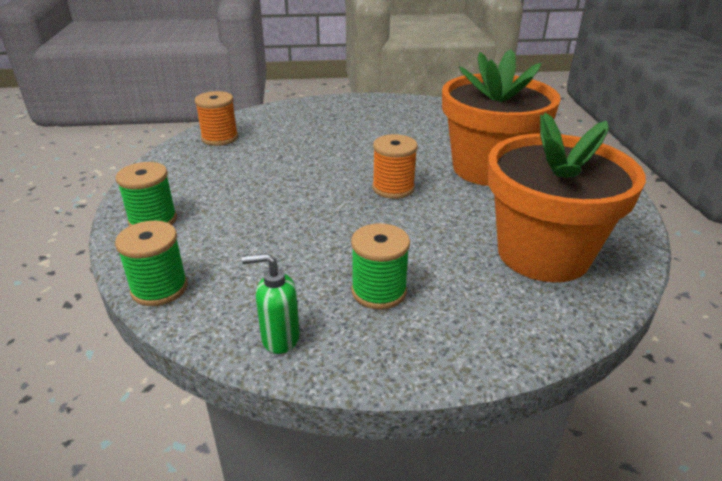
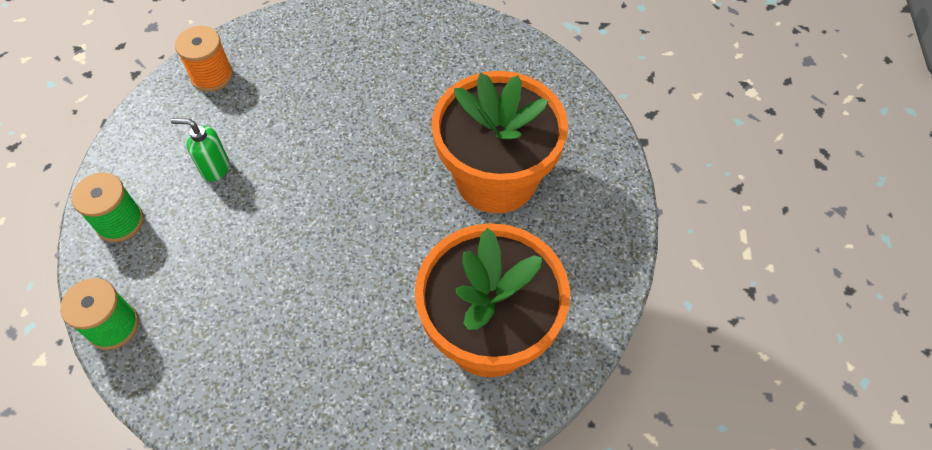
camera: 10 degrees right, 25 degrees up
green soap dispenser [242,253,300,354] -> green soap dispenser moved to [171,118,229,182]
green spool [351,223,410,310] -> none
orange spool [372,134,418,199] -> none

